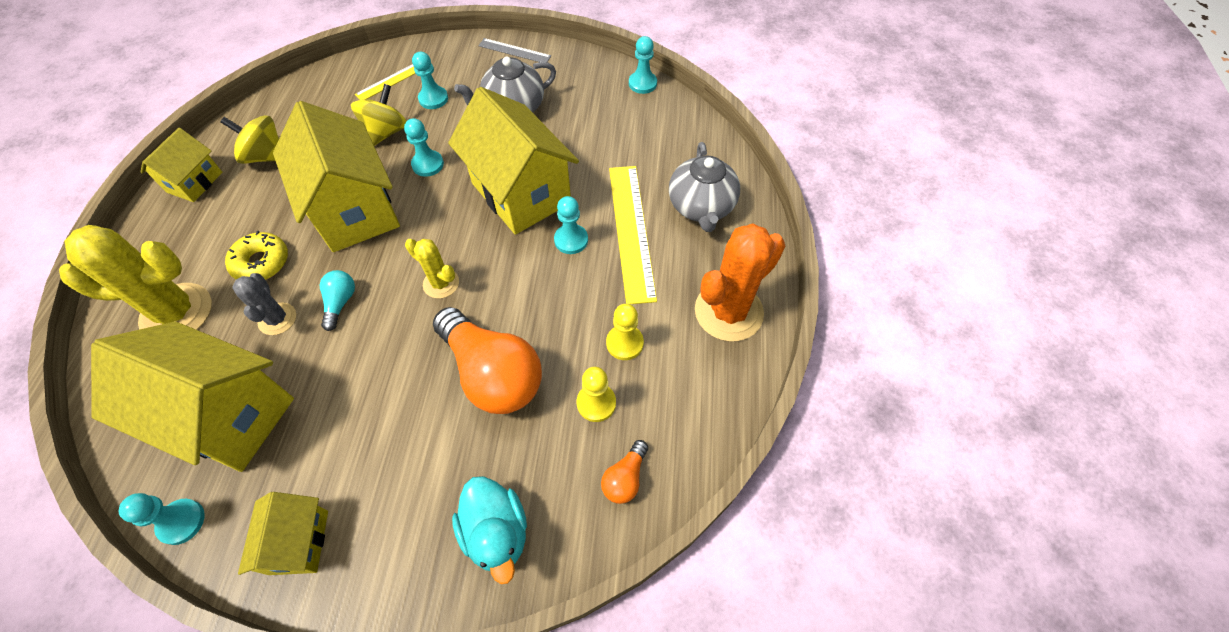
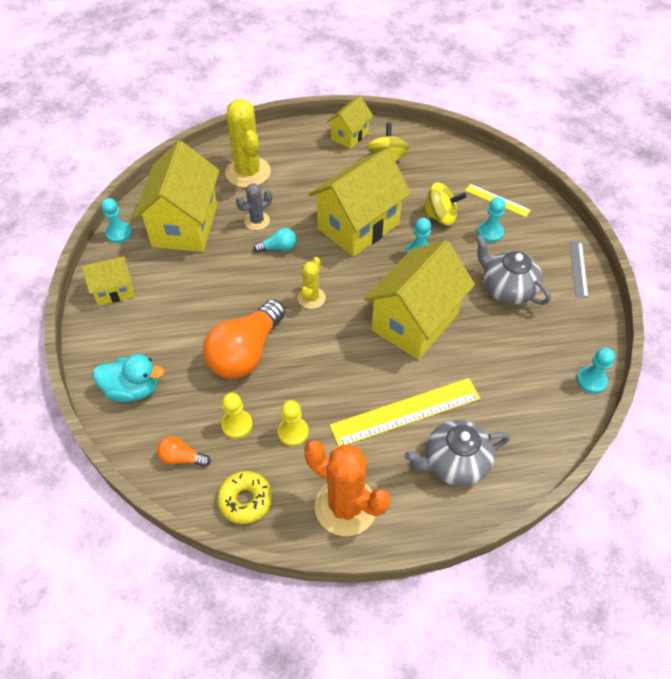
camera: 75 degrees right, 5 degrees down
yellow house [141,128,222,202] -> yellow house turned 60 degrees counterclockwise [327,96,373,149]
yellow donut [225,231,288,280] -> yellow donut moved to [217,471,272,524]
turquoise duck [452,476,527,584] -> turquoise duck turned 135 degrees counterclockwise [93,354,164,402]
turquoise pawn [554,196,588,254] -> none

